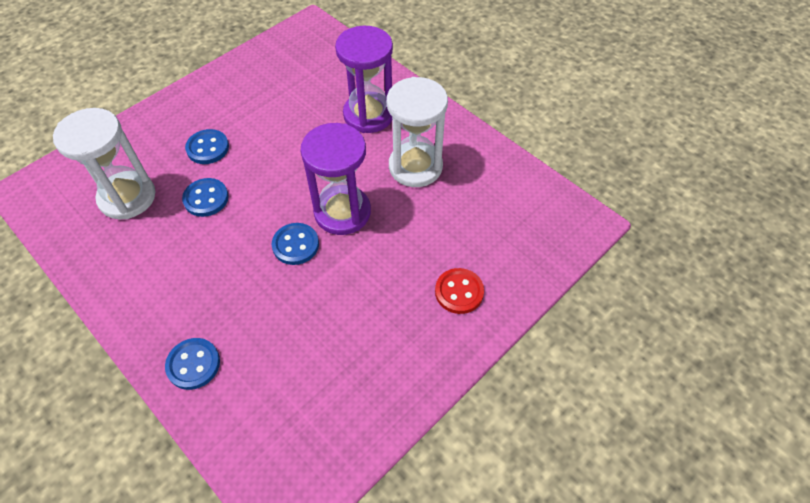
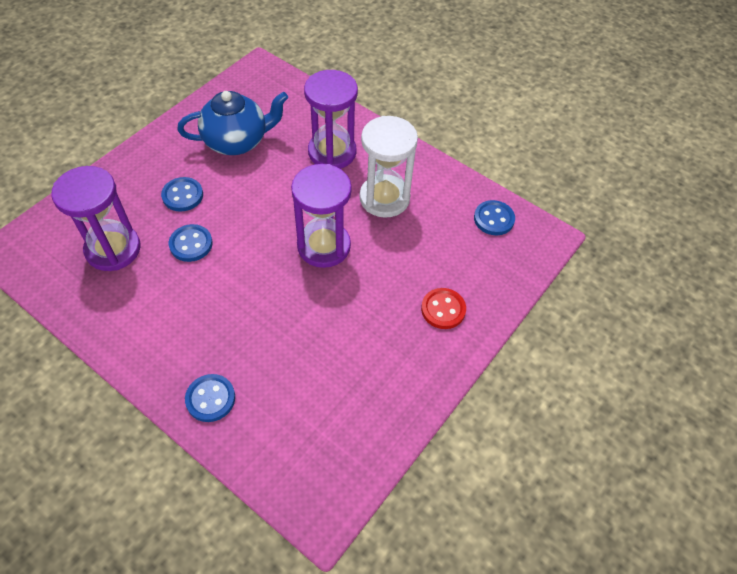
camera: 10 degrees left, 0 degrees up
white hourglass [53,108,156,220] -> purple hourglass [51,166,141,271]
blue button [272,223,319,265] -> blue button moved to [474,200,515,235]
none -> blue teapot [177,91,288,155]

